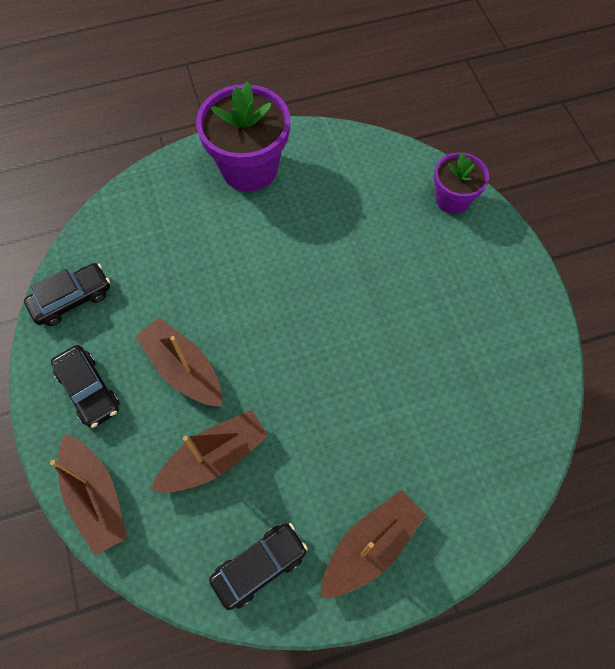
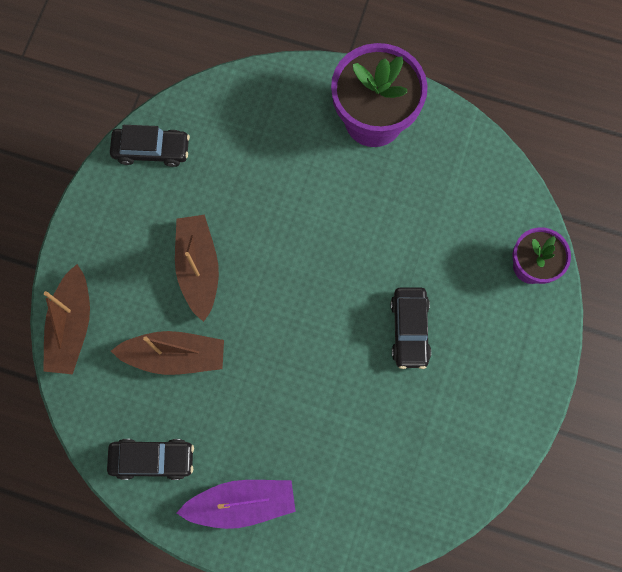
camera: 35 degrees right, 10 degrees up
black car [51,345,120,428] -> black car moved to [391,287,431,369]
brown boat [320,490,426,598] -> purple boat [177,480,296,529]

